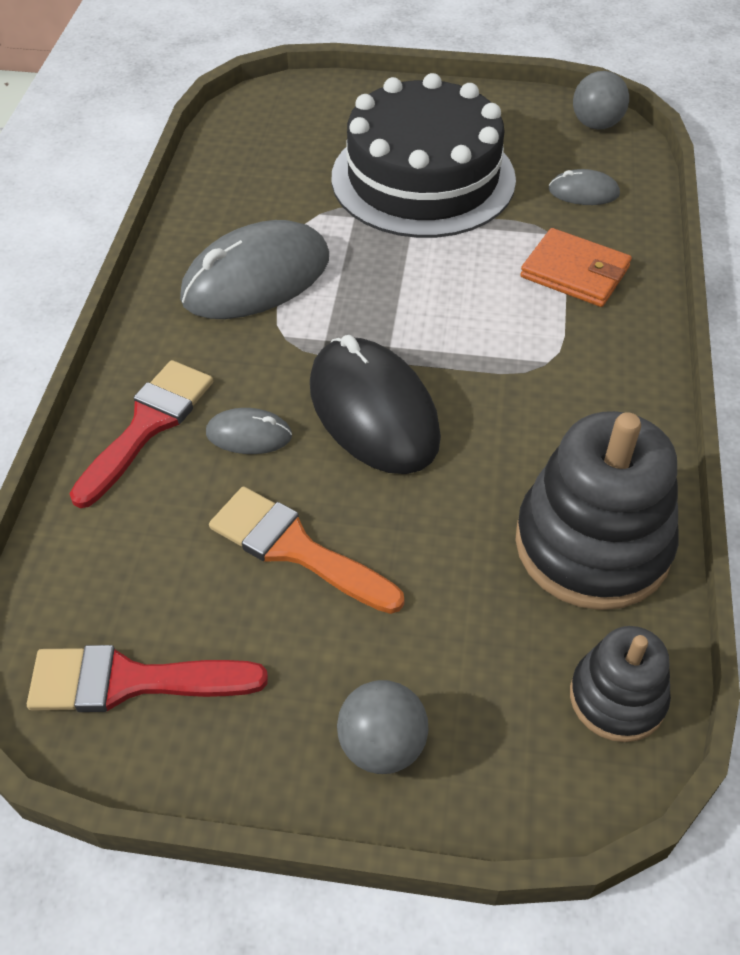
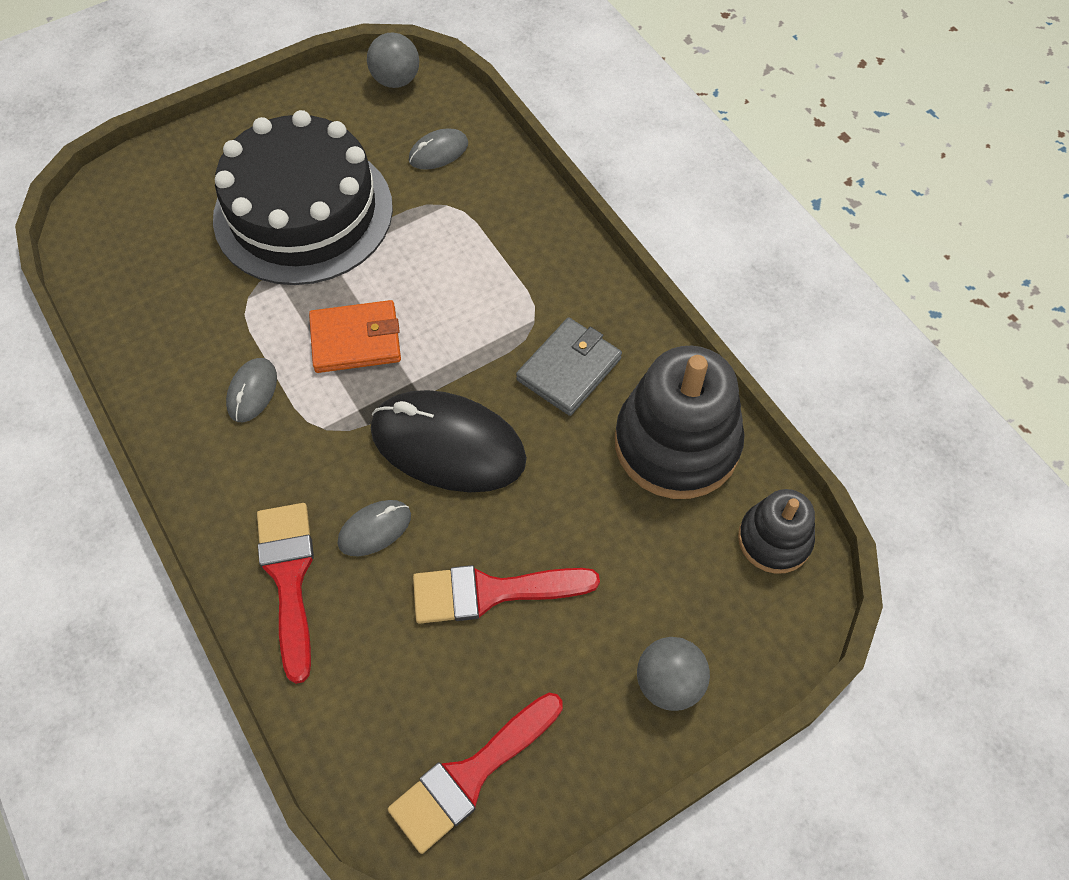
camera: 40 degrees left, 10 degrees up
grey mouse [180,220,329,319] -> grey mouse [226,358,277,422], size x0.47
orange brush [209,486,404,614] -> red brush [413,565,600,624]
orange wallet [520,228,632,307] -> orange wallet moved to [309,300,401,373]
none -> grey wallet [516,318,622,416]

